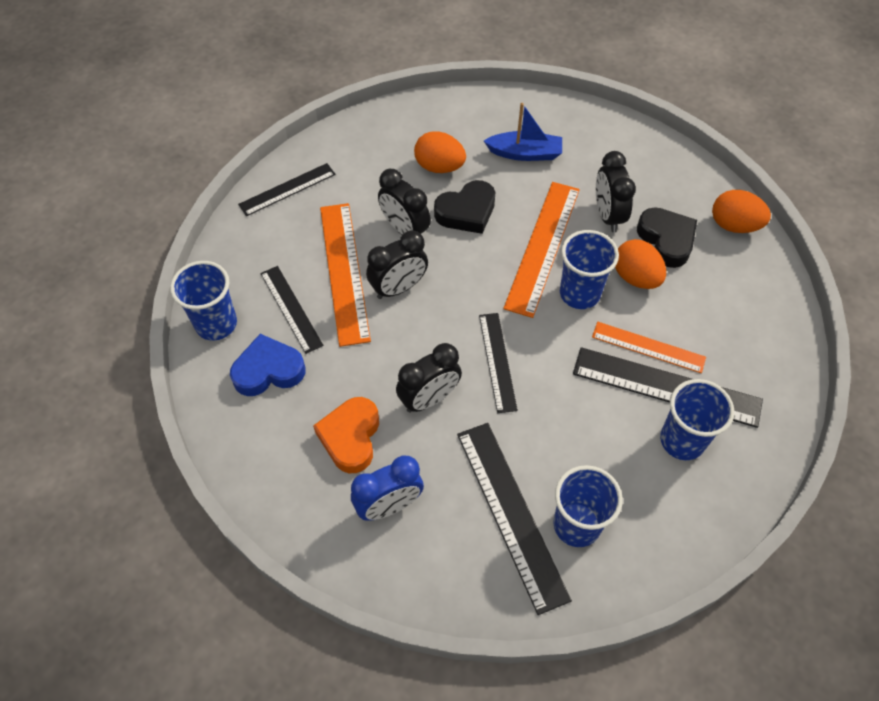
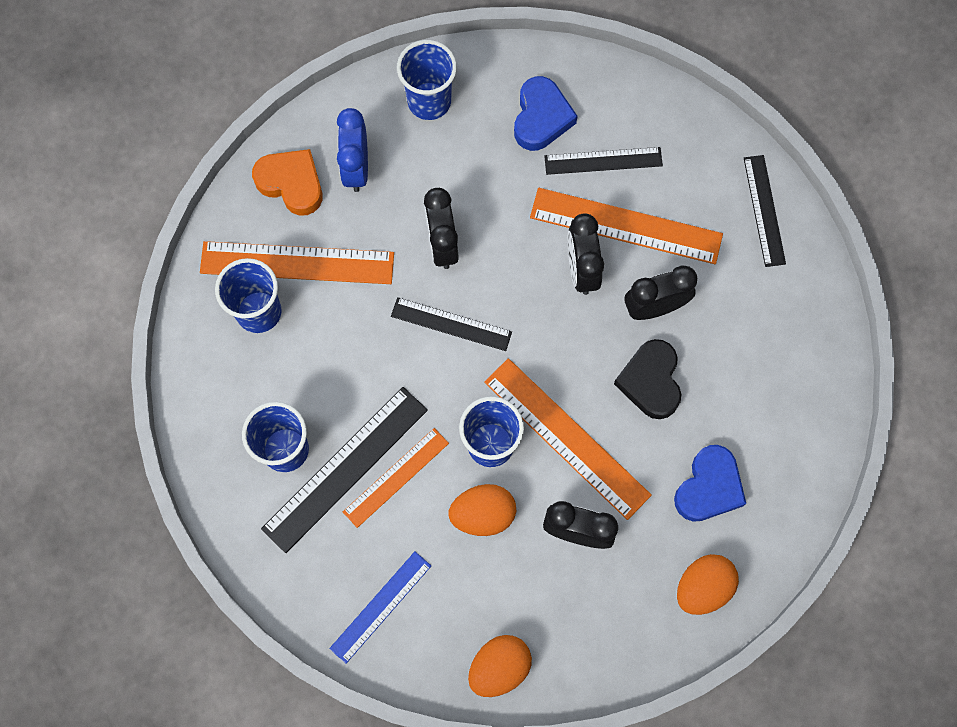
camera: 115 degrees right, 15 degrees up
blue cup [170,261,237,341] -> blue cup moved to [397,40,457,120]
orange heart [313,397,379,473] -> orange heart moved to [252,149,323,216]
orange egg [414,131,466,173] -> orange egg moved to [677,554,739,615]
black ruler [457,423,572,615] -> orange ruler [200,241,394,284]
blue boat [484,103,562,161] -> blue heart [674,445,746,522]
black heart [637,207,697,268] -> none
none -> blue ruler [329,552,431,664]

